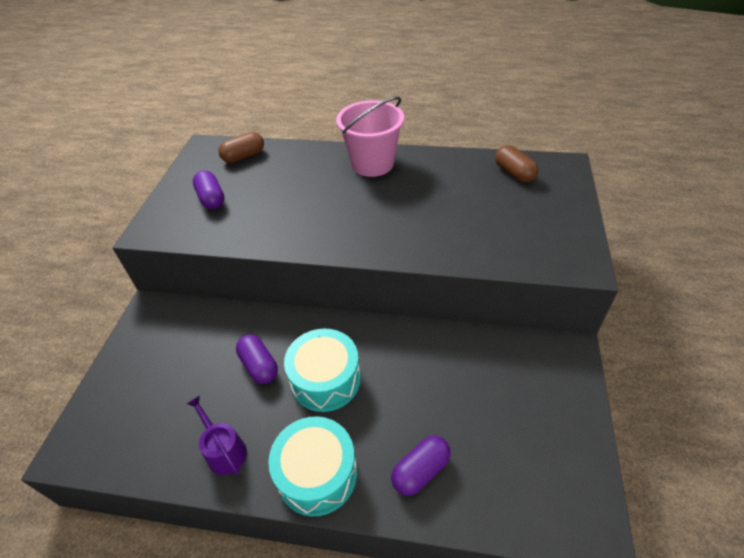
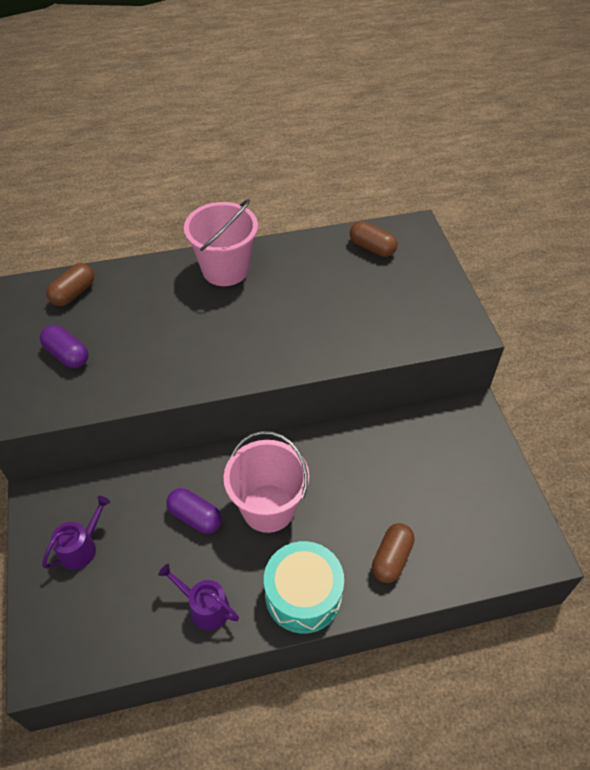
camera: 25 degrees left, 5 degrees up
turquoise drum [284,329,361,412] -> pink bucket [224,431,309,533]
purple capsule [391,435,451,496] -> brown capsule [372,523,415,583]
none -> purple watering can [42,496,110,570]

